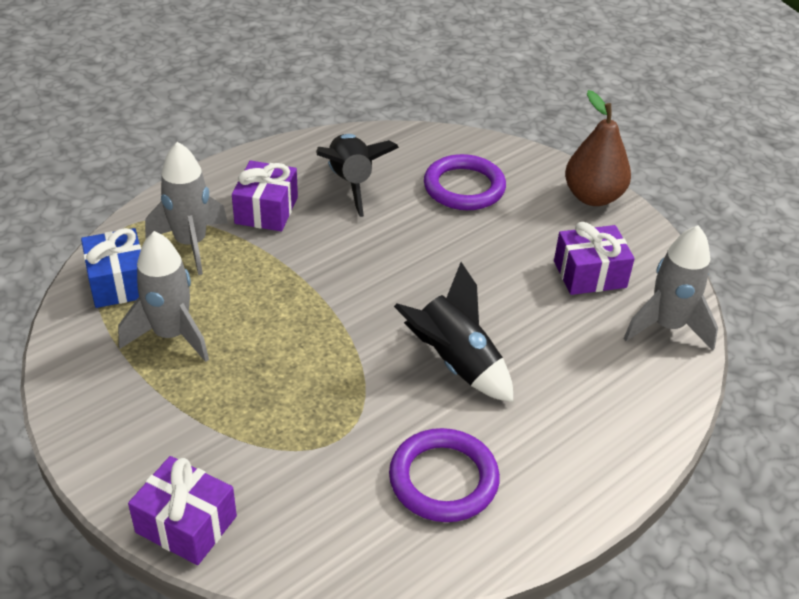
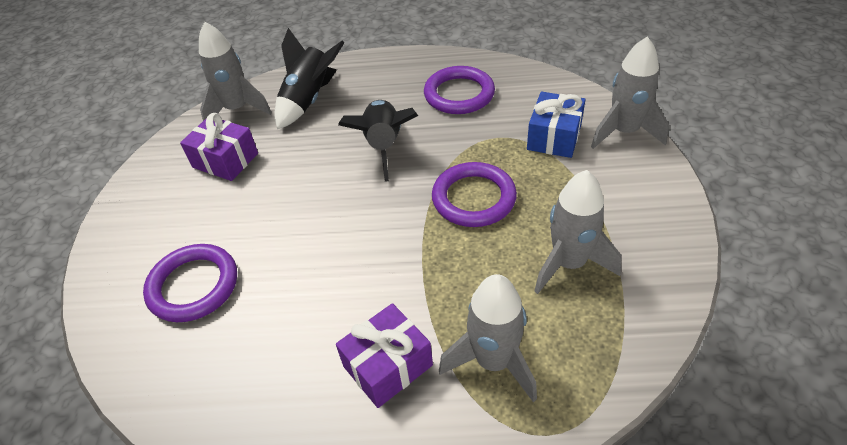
camera: 135 degrees left, 5 degrees up
blue gift [81,228,141,308] -> blue gift moved to [527,92,586,158]
purple gift [128,456,237,565] -> grey rocket [591,36,669,149]
black rocket [316,134,399,217] -> black rocket moved to [274,28,345,129]
brown pear [565,90,631,206] -> none
none -> purple ring [432,162,517,227]

